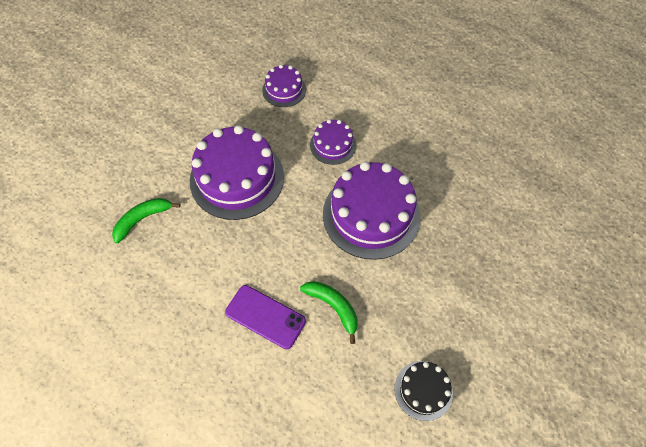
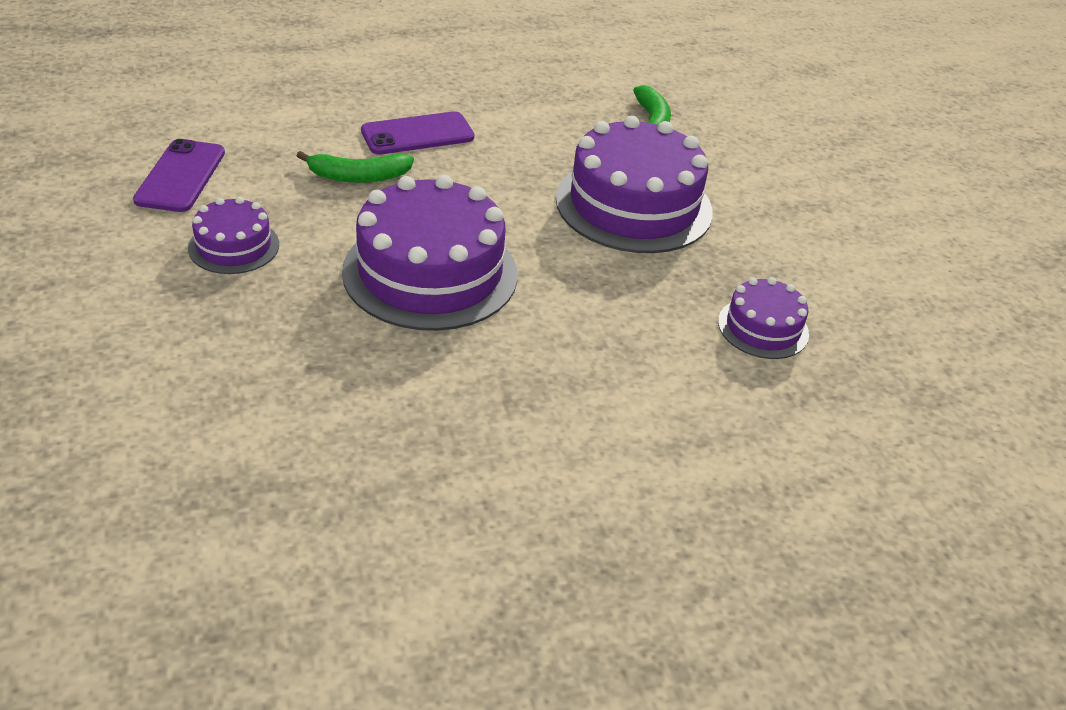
camera: 125 degrees right, 20 degrees down
purple cake [310,119,356,165] -> purple cake moved to [188,197,279,274]
black cake [394,361,453,421] -> purple phone [133,139,225,212]

